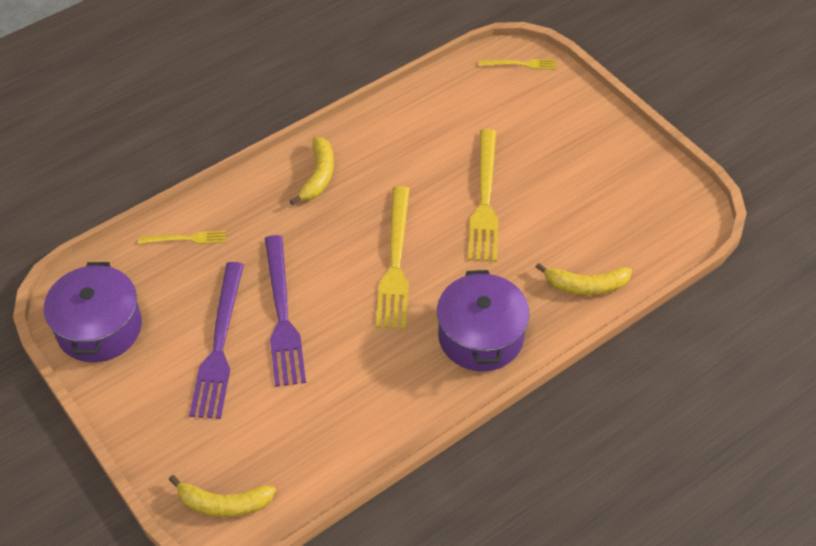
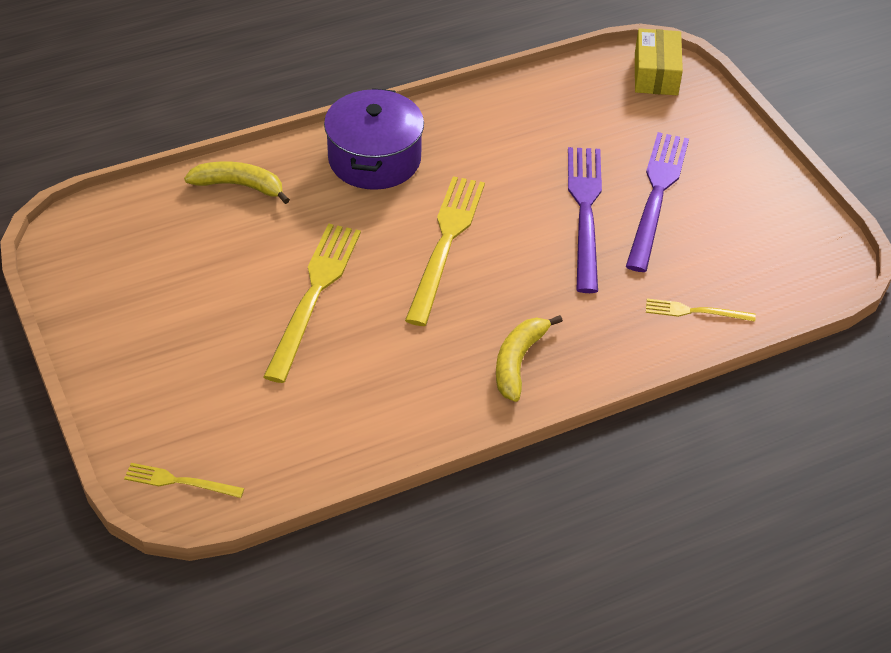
camera: 170 degrees left, 5 degrees down
purple pot [44,262,142,363] -> none
yellow banana [169,475,276,517] -> yellow box [635,28,683,95]

